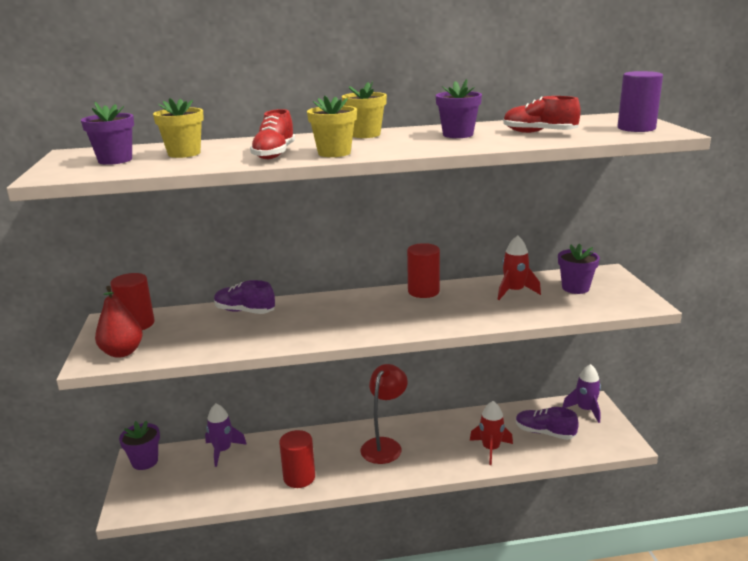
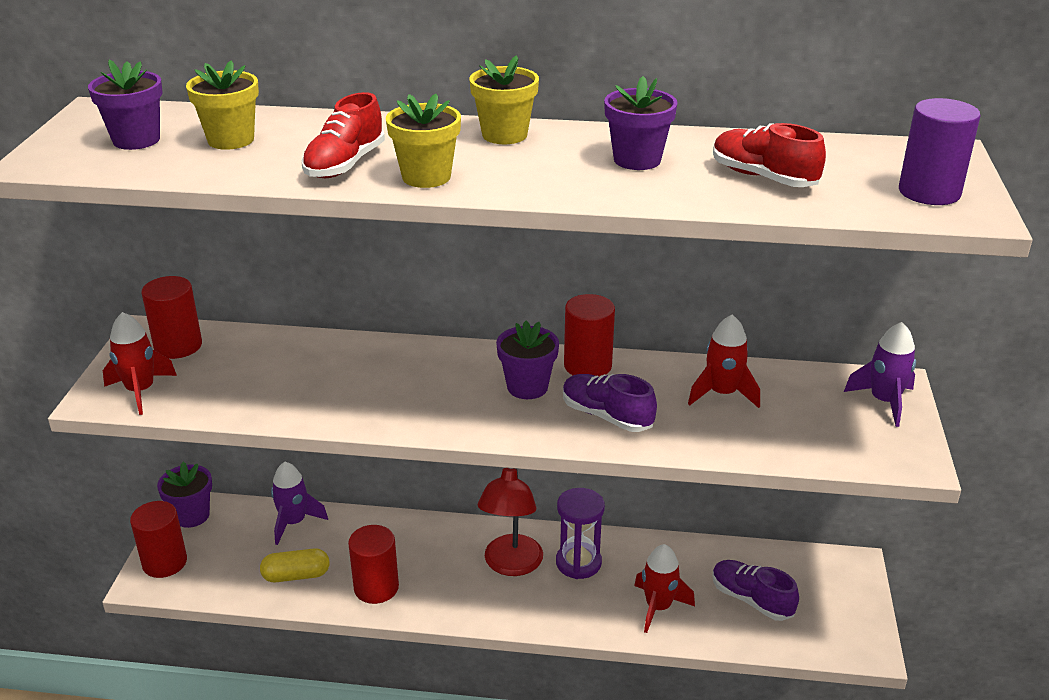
camera: 15 degrees right, 10 degrees up
red pear [95,286,143,358] -> red rocket [103,312,177,415]
purple shoe [214,280,275,314] -> purple shoe moved to [563,374,657,432]
red lamp [360,364,408,464] -> red lamp turned 150 degrees clockwise [478,468,543,576]
purple flower pot [558,244,600,294] -> purple flower pot moved to [496,321,559,399]
purple rocket [562,364,601,423] -> purple rocket moved to [844,322,916,427]
none -> red cylinder [130,501,187,578]
none -> yellow capsule [260,548,330,582]
none -> purple hourglass [556,488,605,579]

